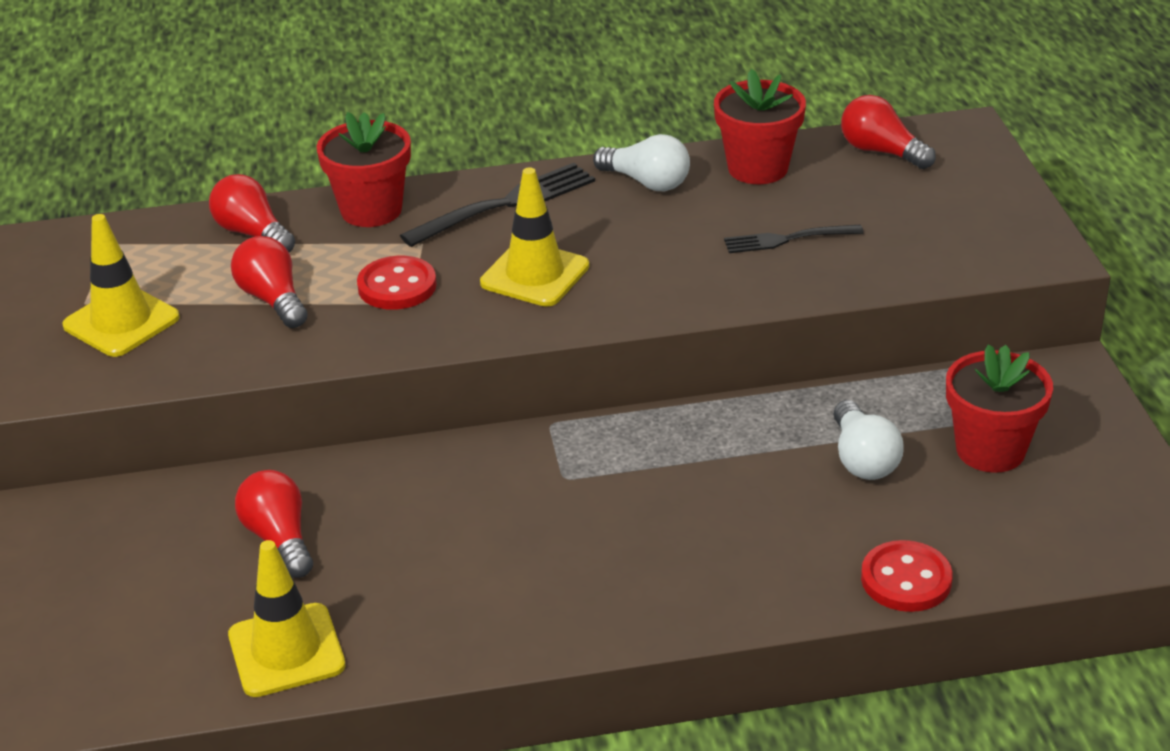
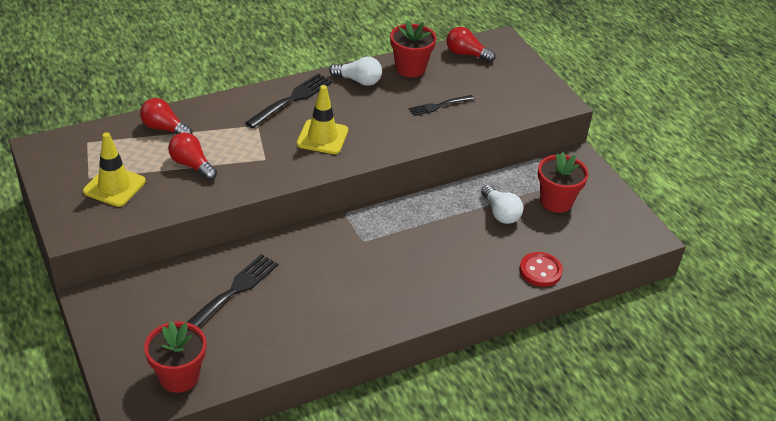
camera: 20 degrees left, 5 degrees up
yellow traffic cone [228,540,346,697] -> none
red light bulb [235,470,313,578] -> black fork [187,254,278,327]
red flower pot [317,112,411,227] -> red flower pot moved to [144,321,206,393]
red button [357,256,437,310] -> none

